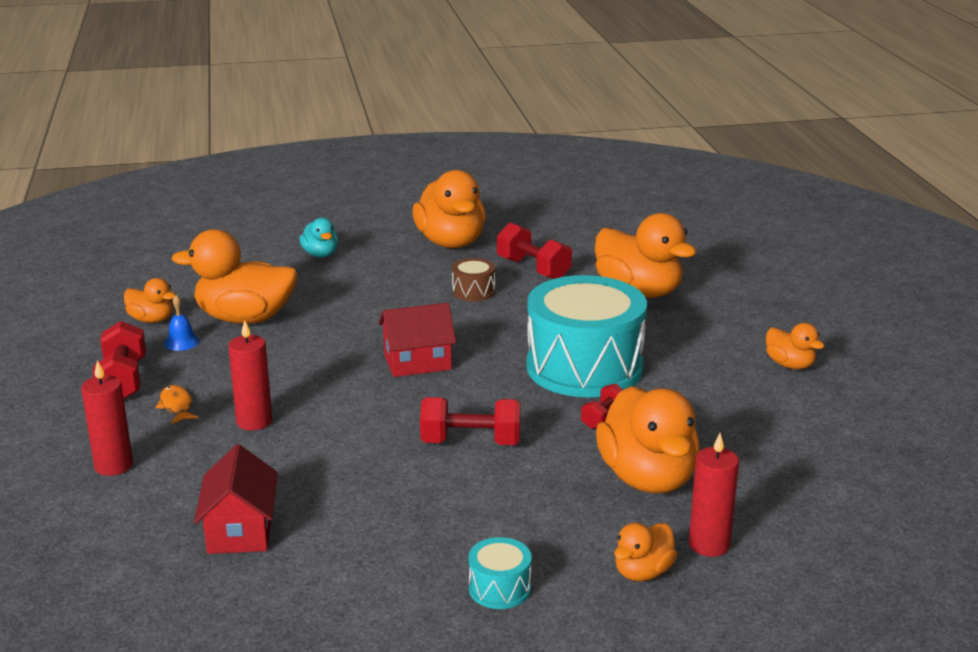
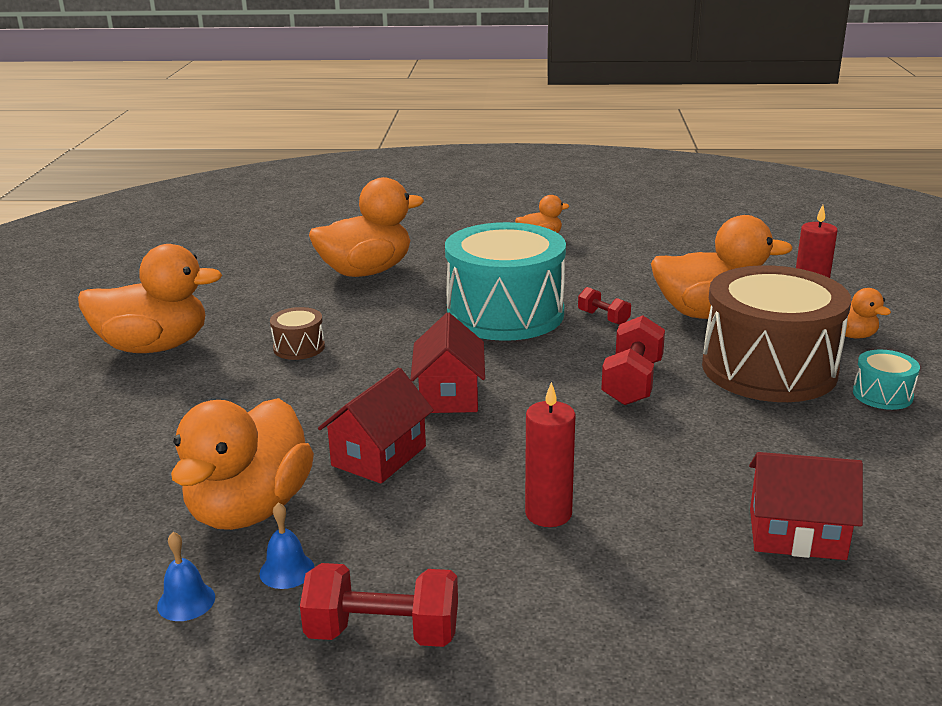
camera: 75 degrees left, 0 degrees up
red candle [81,360,133,476] -> none
orange duck [124,278,176,323] -> blue bell [157,532,215,621]
orange fish [156,385,199,424] -> none
turquoise duck [300,218,338,258] -> none
red dumbbell [497,222,572,279] -> none
none -> red house [318,367,434,484]
none -> brown drum [702,265,851,402]

